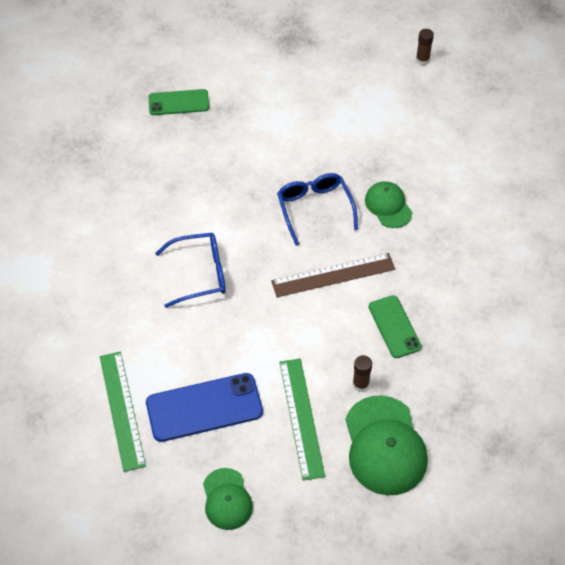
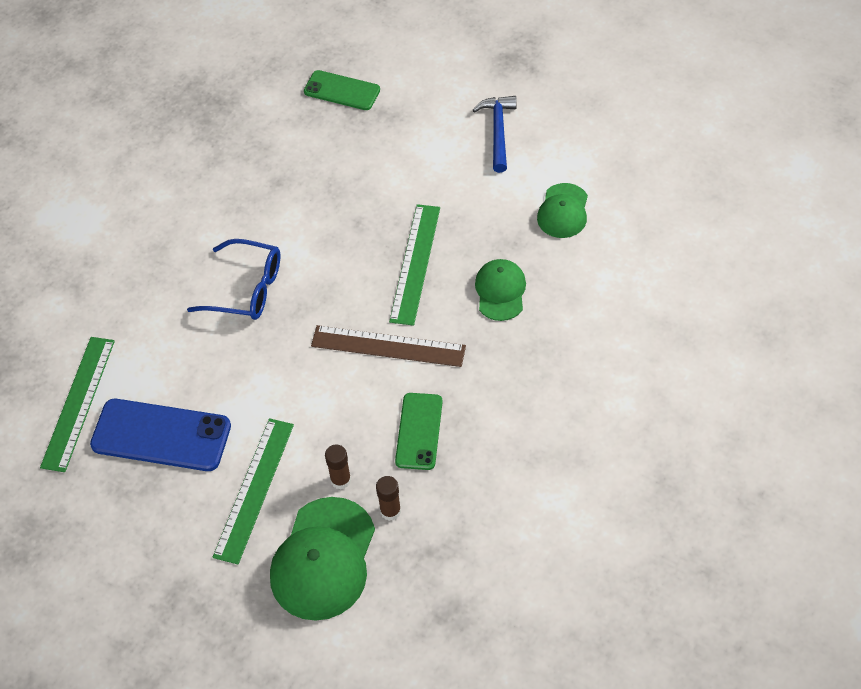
camera: 30 degrees right, 0 degrees up
green cap [203,468,253,530] -> green cap moved to [537,183,588,238]
blue glasses [277,173,358,246] -> green ruler [389,204,440,326]
brown glue stick [416,29,434,65] -> brown glue stick moved to [376,476,401,521]
none -> blue hammer [473,96,517,173]

